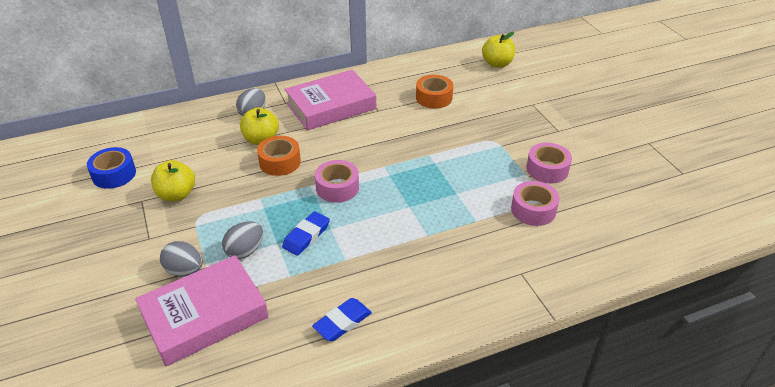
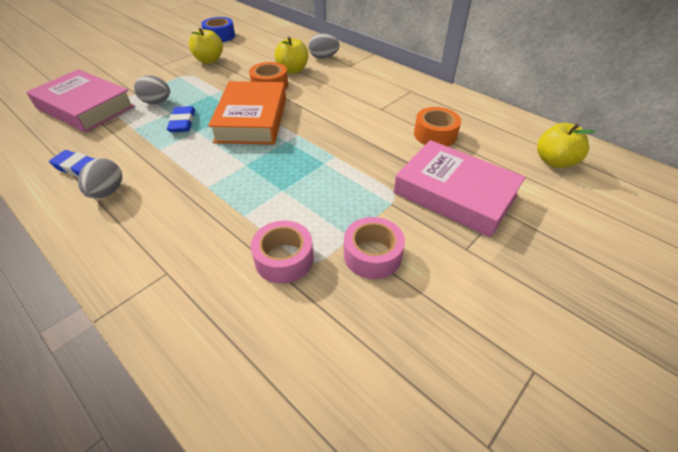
camera: 65 degrees right, 5 degrees up
grey egg [160,241,203,277] -> grey egg moved to [78,158,122,199]
blue eraser [282,211,330,256] -> blue eraser turned 75 degrees clockwise [167,106,195,132]
pink book [285,70,376,131] -> pink book moved to [394,140,526,238]
pink tape [315,160,359,203] -> orange book [208,81,286,145]

